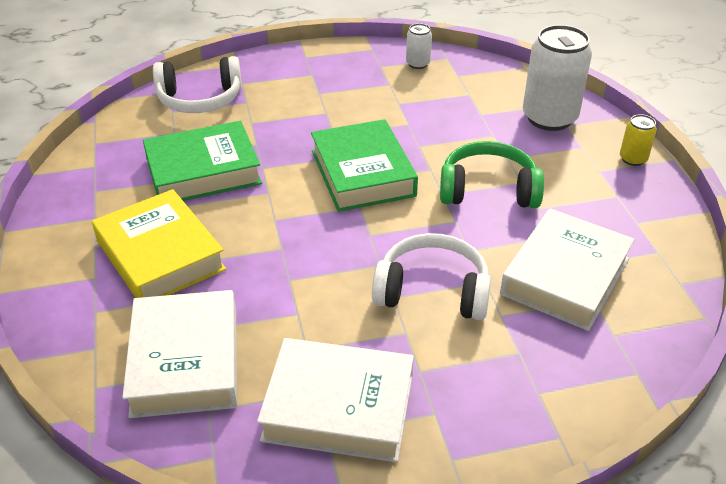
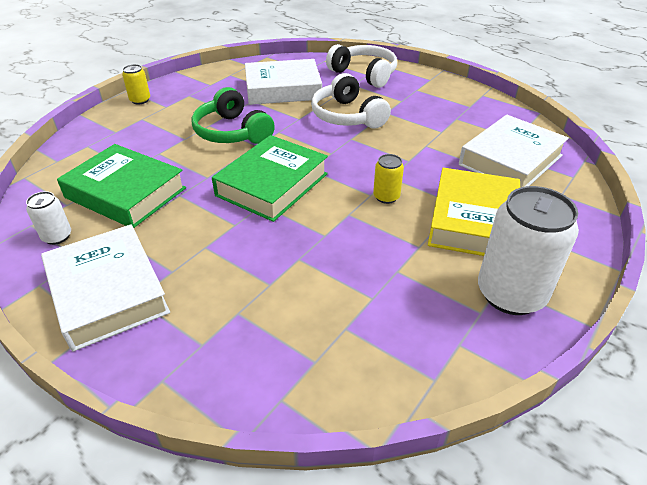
camera: 130 degrees left, 0 degrees up
green book [143,121,262,201] -> green book moved to [57,144,186,228]
white headphones [153,56,242,113] -> white headphones moved to [326,44,397,88]
white book [257,338,414,462] -> white book moved to [41,224,170,352]
white can [523,25,592,131] -> white can moved to [478,186,579,315]
none -> yellow can [373,154,404,204]

